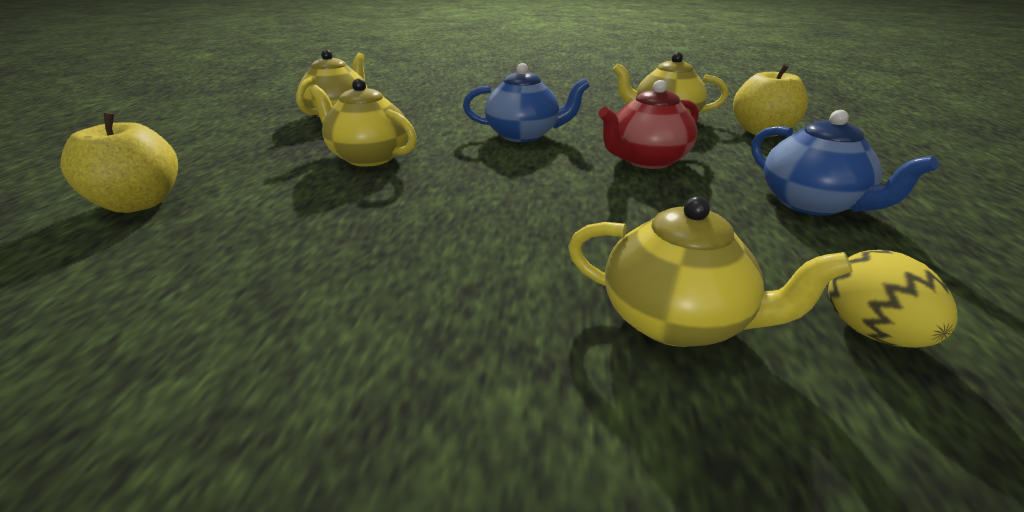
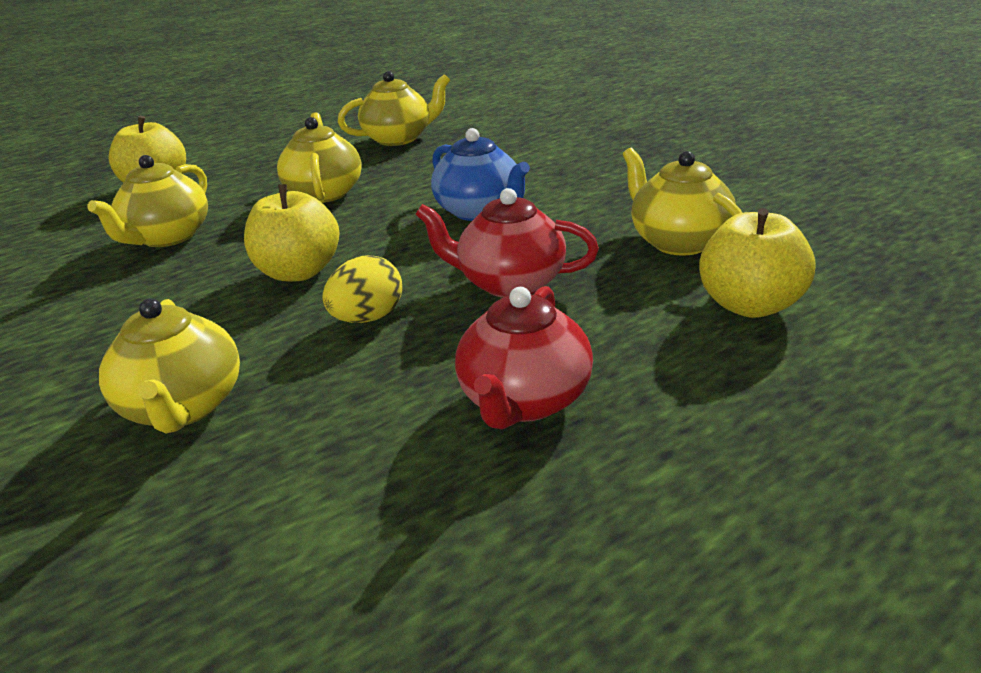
camera: 50 degrees right, 0 degrees up
blue teapot [752,110,939,216] -> red teapot [455,286,593,429]
yellow egg [828,250,958,348] -> yellow egg moved to [322,255,402,323]
none -> yellow teapot [87,155,208,247]
none -> yellow apple [244,184,339,282]

